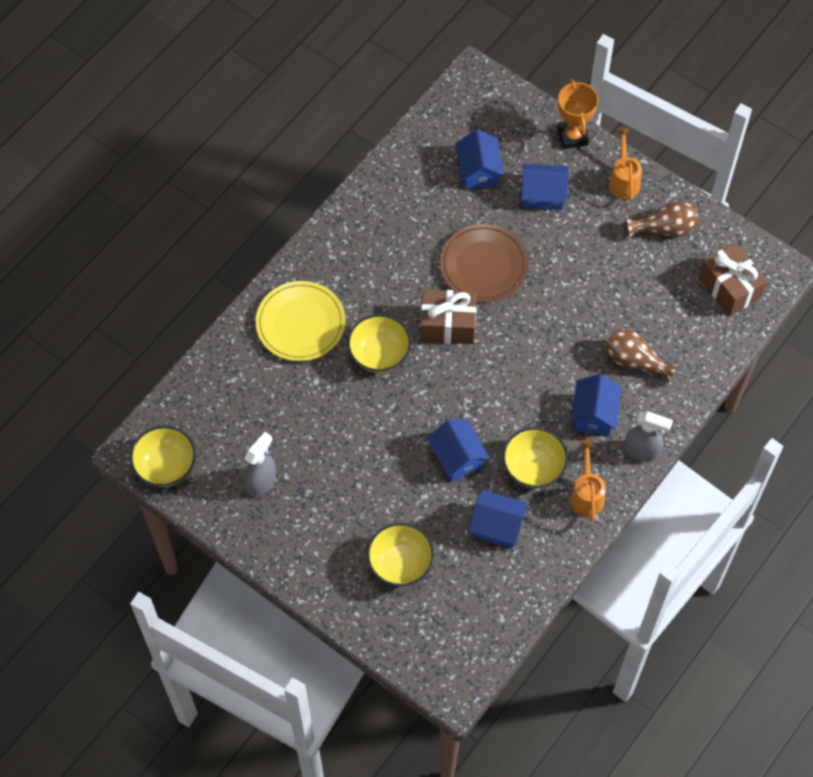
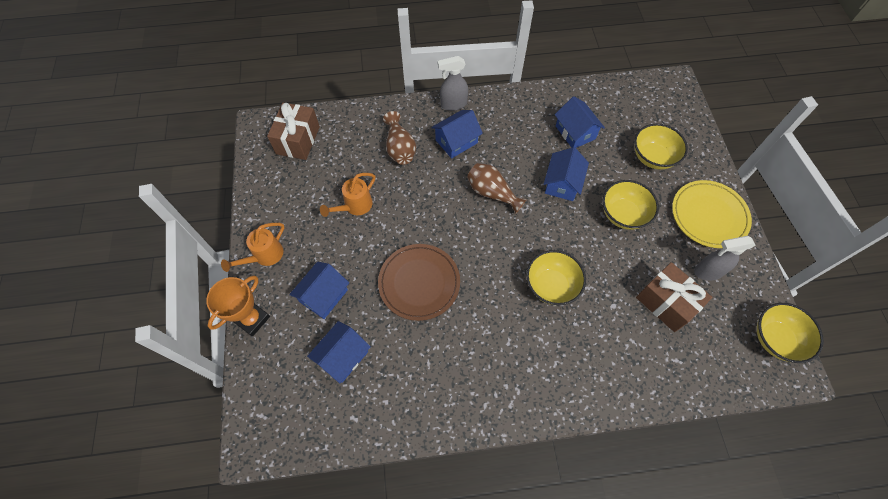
camera: 135 degrees left, 0 degrees up
yellow plate [256,281,346,361] -> yellow plate moved to [672,180,752,248]
brown gift [421,289,477,344] -> brown gift moved to [636,262,712,332]
yellow bowl [503,427,568,488] -> yellow bowl moved to [603,180,659,230]
blue house [521,163,569,210] -> blue house turned 75 degrees clockwise [289,262,349,319]
orange watering can [570,440,606,522] -> orange watering can moved to [320,173,375,217]
grey spray bottle [624,411,673,462] -> grey spray bottle turned 75 degrees counterclockwise [438,56,468,111]
brown vase [626,201,700,238] -> brown vase moved to [467,163,527,214]

